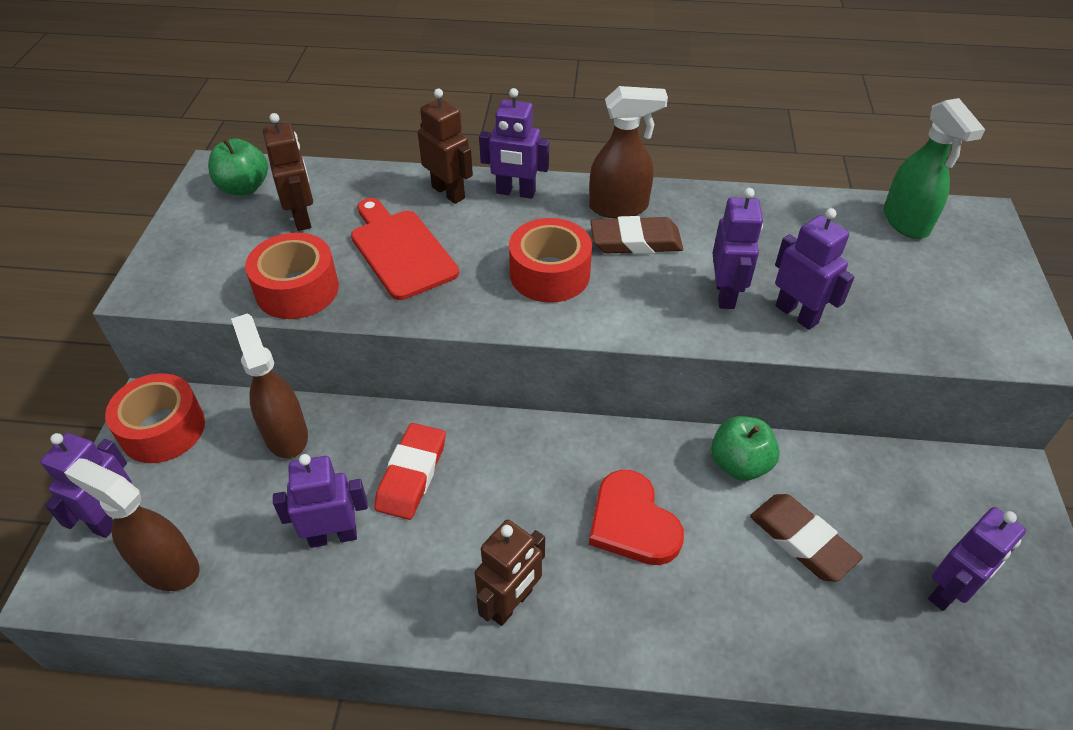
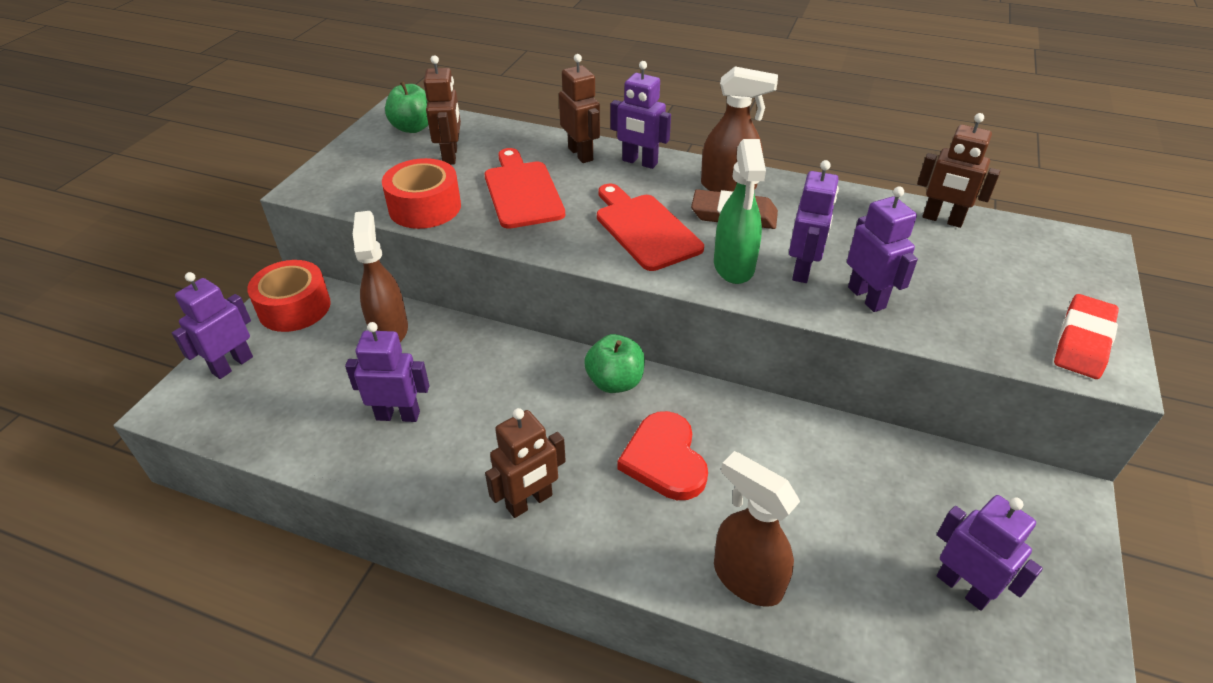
camera: 15 degrees right, 5 degrees down
brown spray bottle [64,458,200,591] -> brown spray bottle moved to [714,451,800,607]
red eraser [374,423,446,520] -> red eraser moved to [1054,294,1119,379]
red tape [509,218,592,303] -> red cutting board [597,184,704,271]
green apple [711,416,780,481] -> green apple moved to [584,334,645,393]
brown eraser [750,494,863,582] -> none
green spray bottle [884,98,985,239] -> green spray bottle moved to [714,139,766,284]
purple robot [928,507,1026,611] -> purple robot turned 105 degrees counterclockwise [937,495,1043,611]
none -> brown robot [917,113,1000,228]

